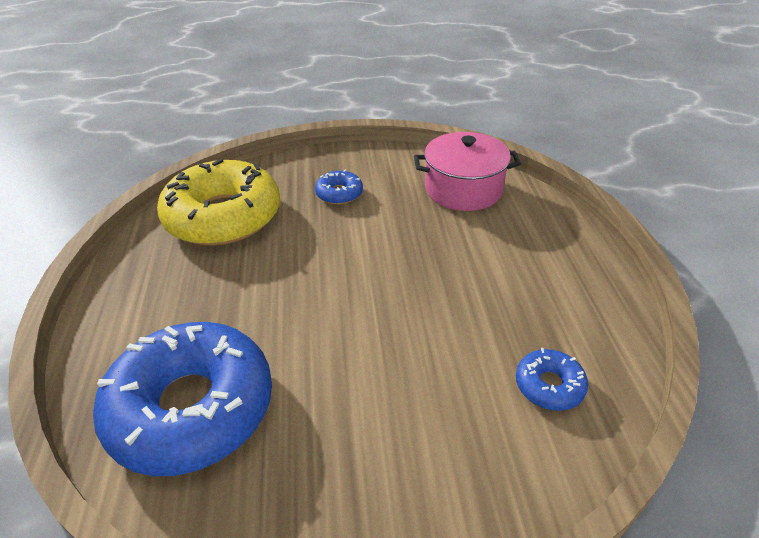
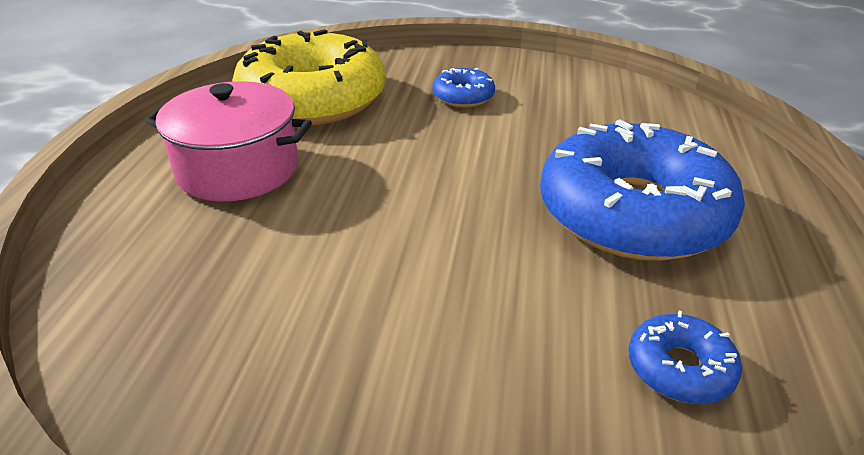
camera: 15 degrees right, 5 degrees down
blue donut [93,322,272,476] -> blue donut moved to [540,119,745,261]
pink pot [414,132,521,211] -> pink pot moved to [145,81,312,202]

